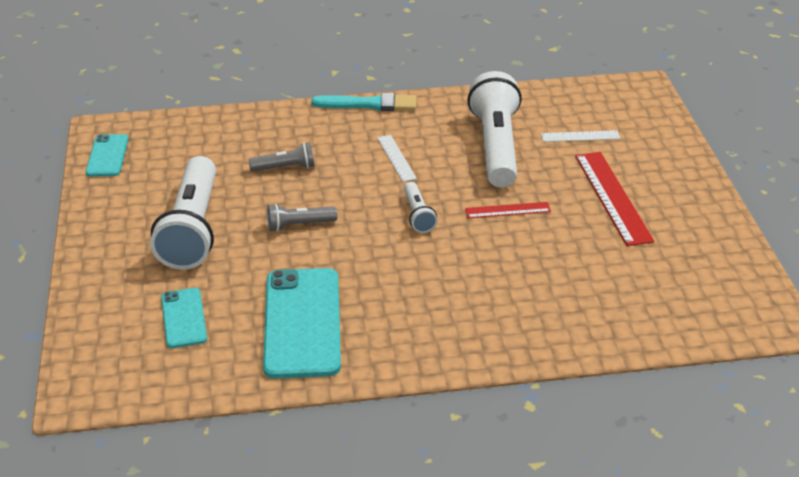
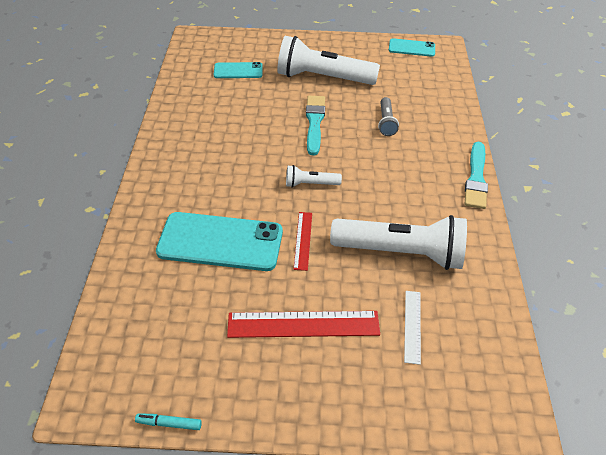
camera: 100 degrees right, 10 degrees up
turquoise phone [263,268,341,379] -> turquoise phone moved to [156,212,283,271]
grey flashlight [267,204,337,232] -> turquoise brush [306,96,325,155]
white ruler [377,135,417,182] -> none
none -> turquoise marker [135,413,202,430]

